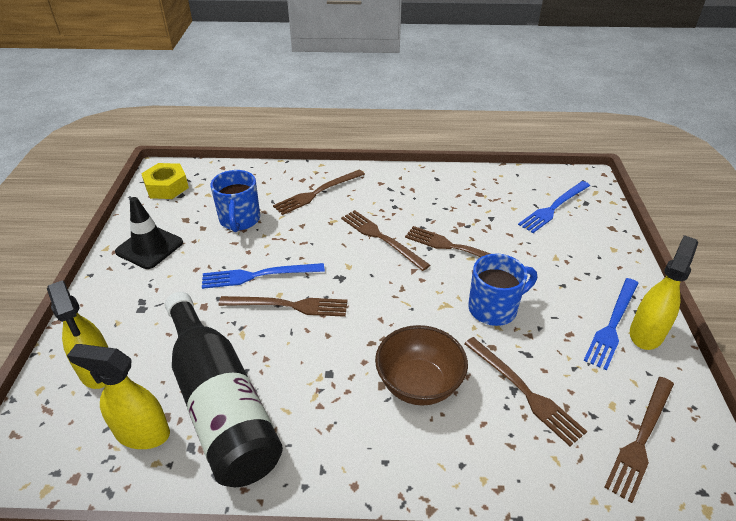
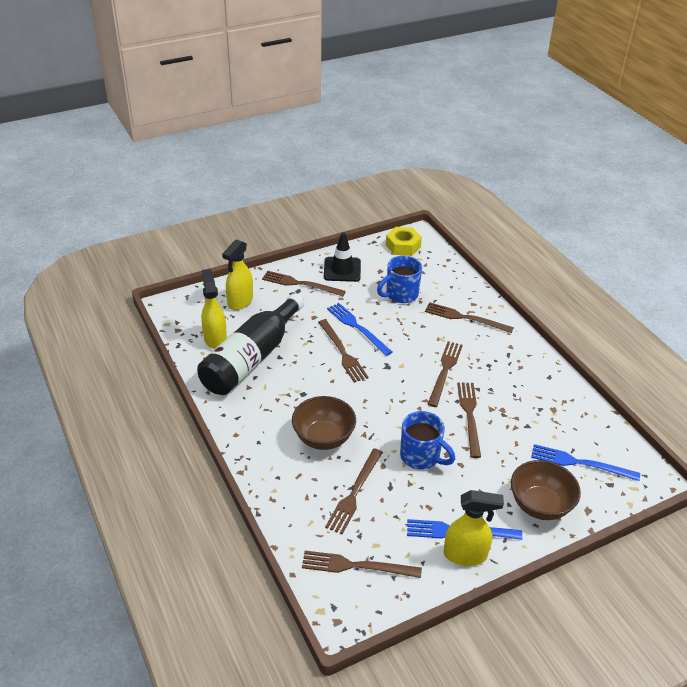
camera: 60 degrees right, 0 degrees up
none -> brown fork [262,271,346,296]
none -> brown bowl [511,460,581,520]

